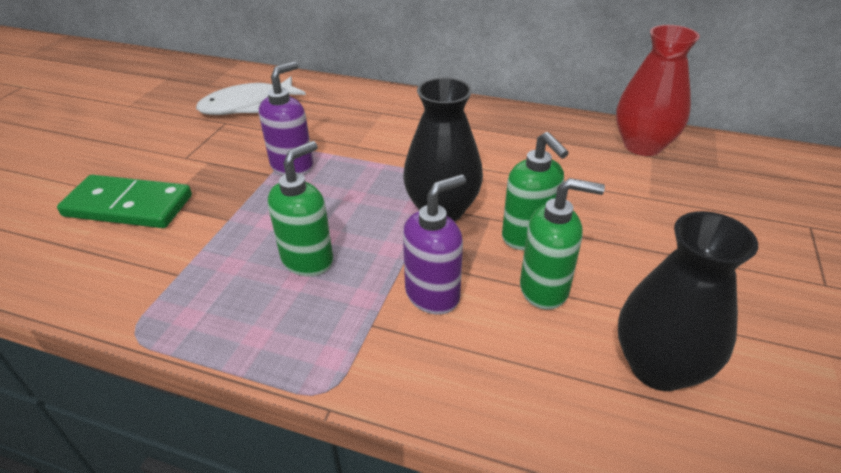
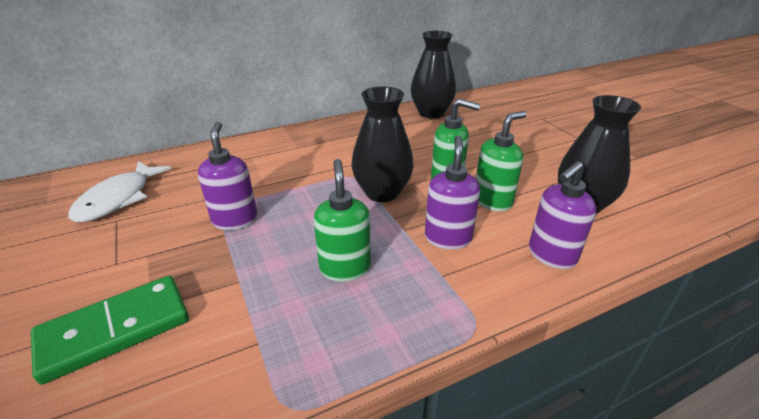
camera: 45 degrees left, 5 degrees down
red vase [616,25,700,156] -> black vase [411,31,456,119]
none -> purple soap dispenser [529,161,596,269]

